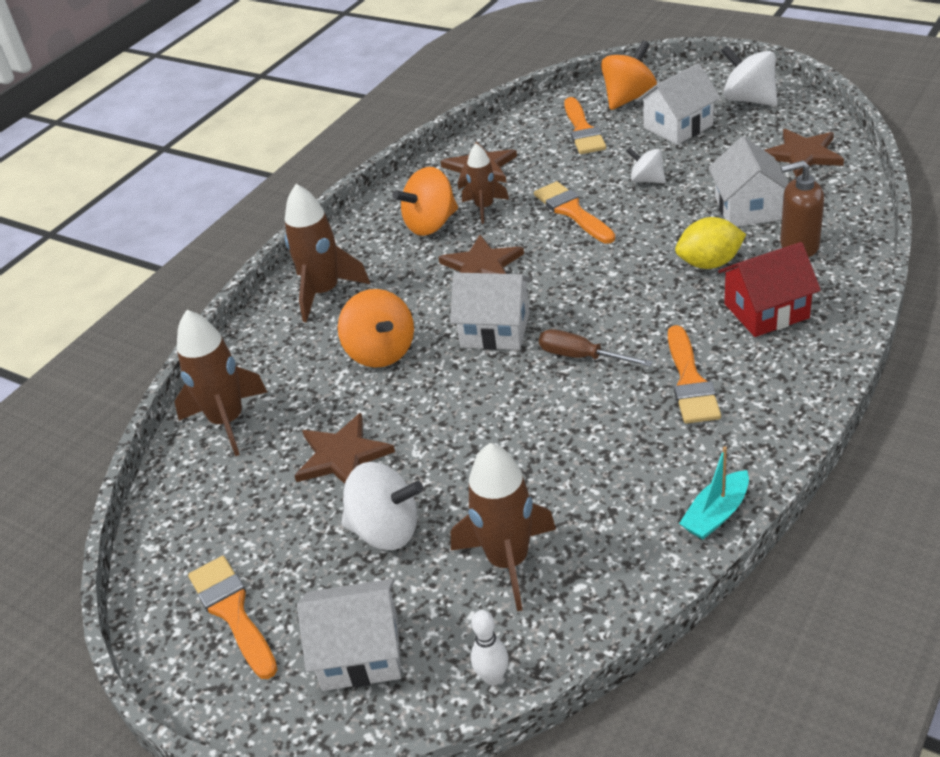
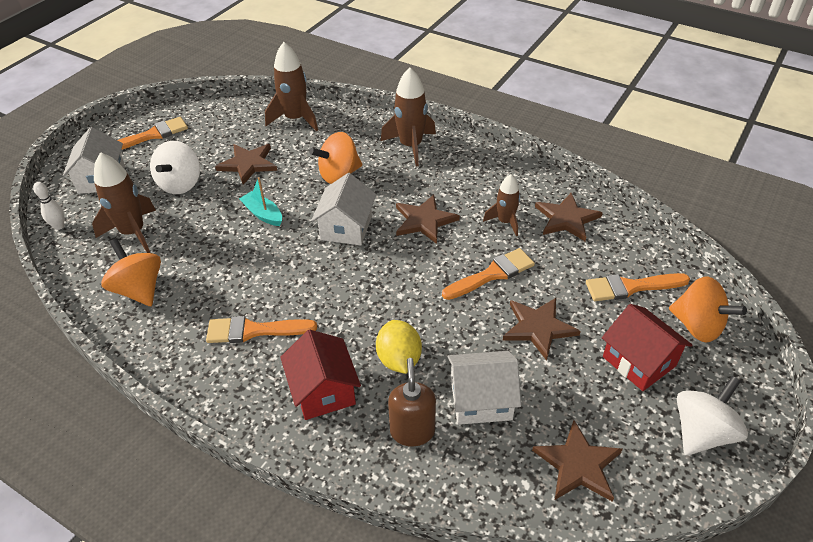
camera: 85 degrees right, 5 degrees up
orange spinning top [392,167,458,236] -> orange spinning top moved to [101,238,161,306]
brown screwdriver [539,329,653,367] -> none
white spinning top [626,147,666,184] -> brown star [503,298,581,361]
white house [637,63,721,145] -> red house [602,304,692,391]
turquoise boat [679,447,749,540] -> turquoise boat moved to [239,177,282,226]

